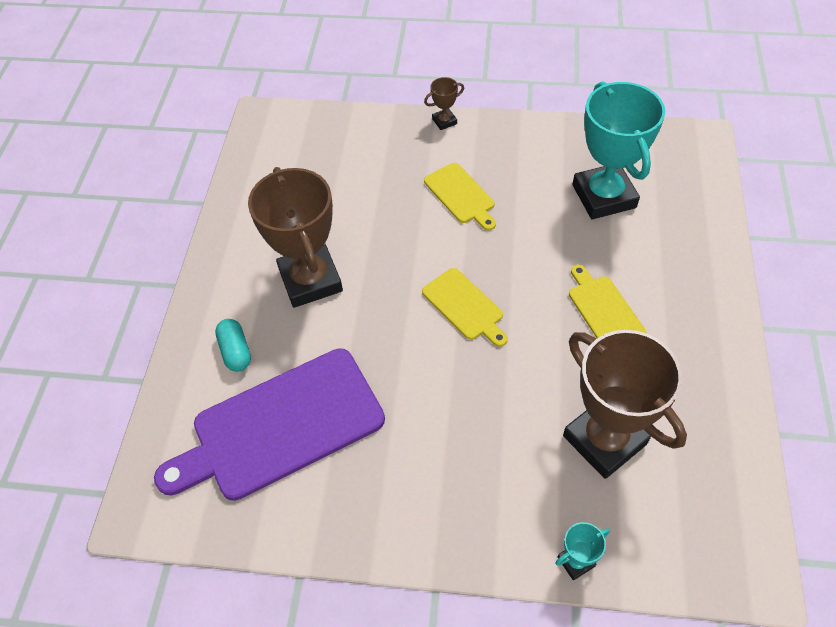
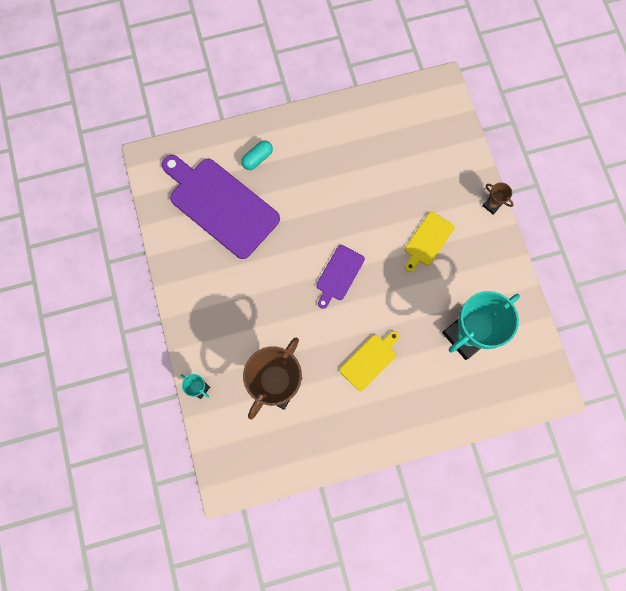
camera: 65 degrees right, 20 degrees up
brown trophy [248,167,343,308] -> none
yellow cutting board [422,268,508,347] -> purple cutting board [316,245,365,309]

